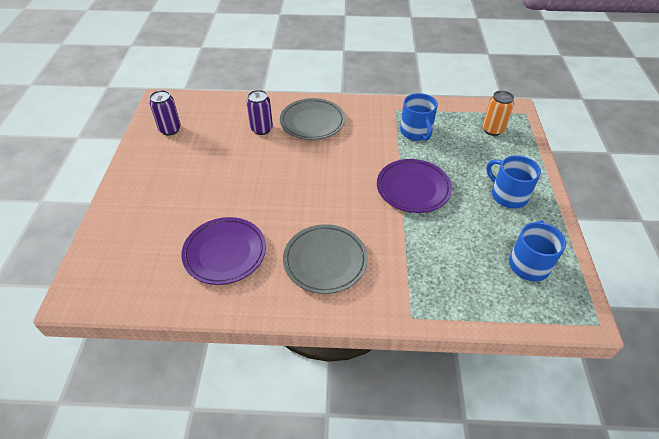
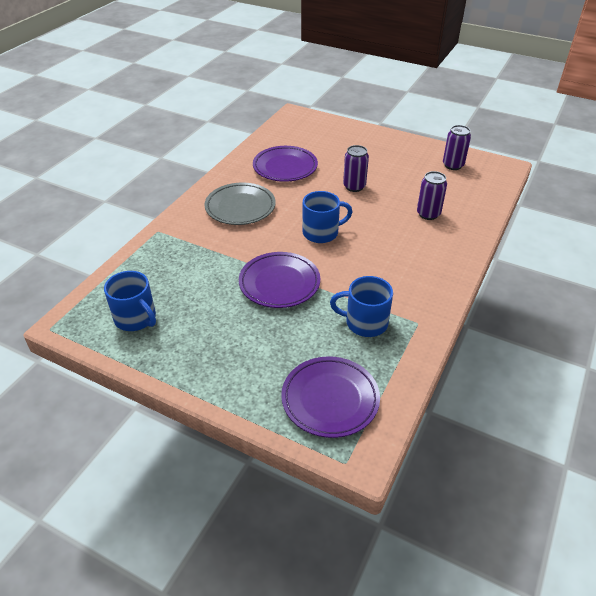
camera: 115 degrees right, 5 degrees down
grey plate [280,98,345,140] -> none
orange can [483,91,514,136] -> purple plate [281,356,380,438]
blue mug [487,155,541,209] -> blue mug moved to [302,191,352,243]
none -> purple can [343,145,369,192]

